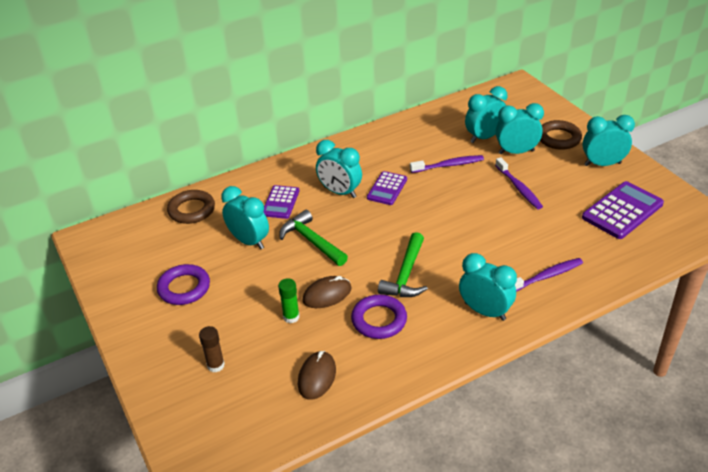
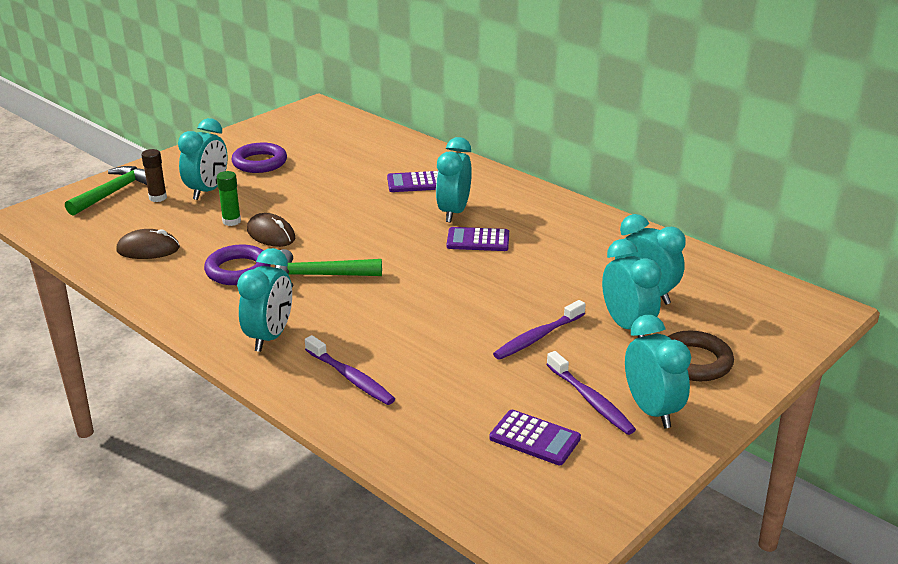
camera: 70 degrees right, 10 degrees down
brown ring [167,190,215,224] -> none
turquoise clock [221,186,269,250] -> turquoise clock moved to [178,118,228,200]
green hammer [279,210,348,266] -> green hammer moved to [65,166,147,216]
purple toothbrush [410,155,484,173] -> purple toothbrush moved to [546,351,636,435]
purple calculator [582,181,664,239] -> purple calculator [489,410,581,465], size x0.62

